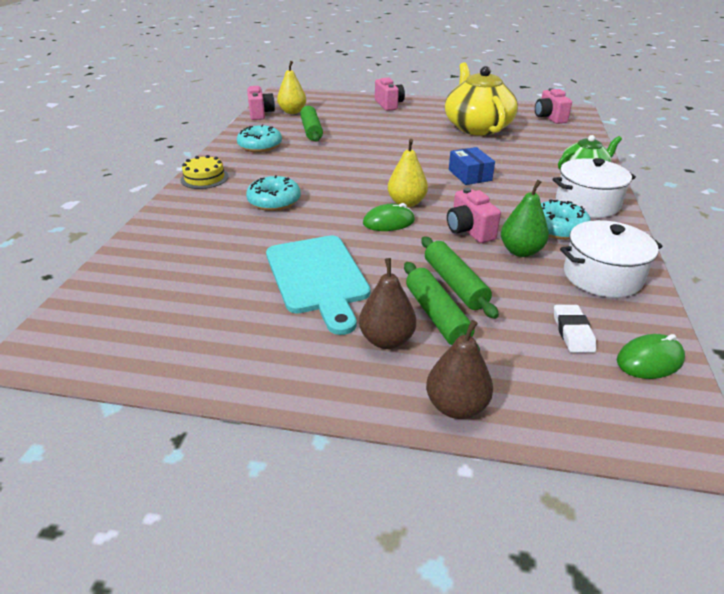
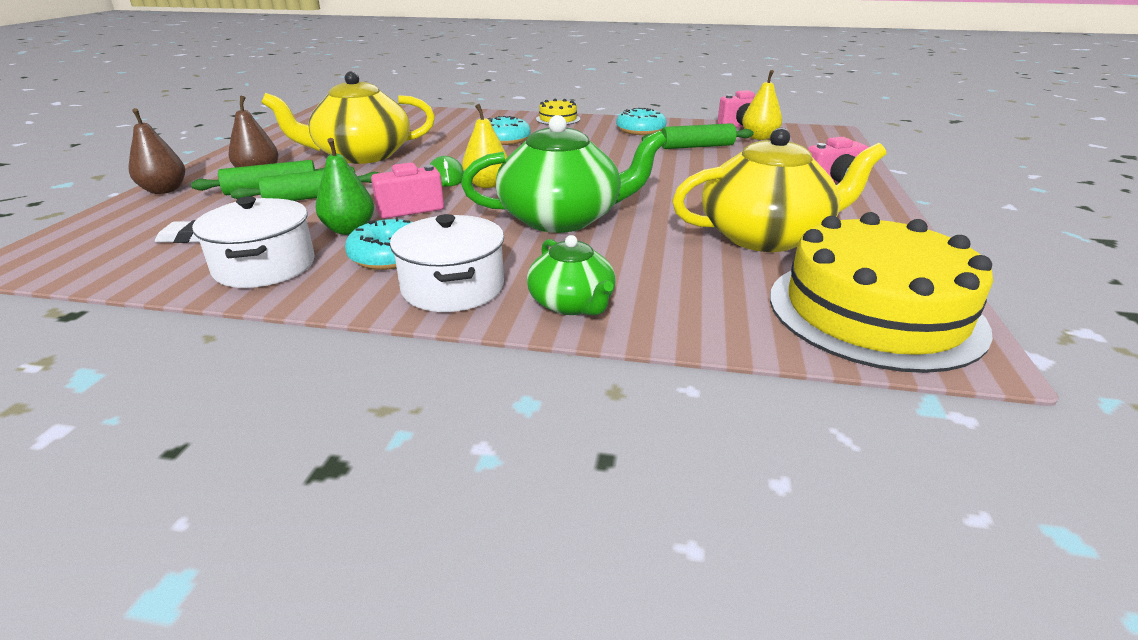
camera: 90 degrees right, 5 degrees down
turquoise cutting board [266,235,370,335] -> yellow teapot [261,71,435,164]
blue box [449,147,495,185] -> green teapot [461,115,667,233]
pink camera [535,88,572,124] -> yellow cake [770,212,993,373]
green mouse [617,334,685,379] -> none

